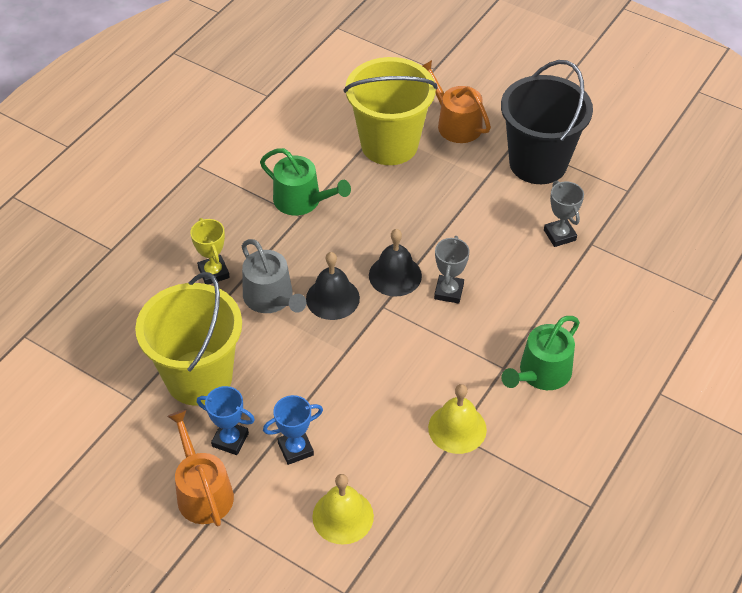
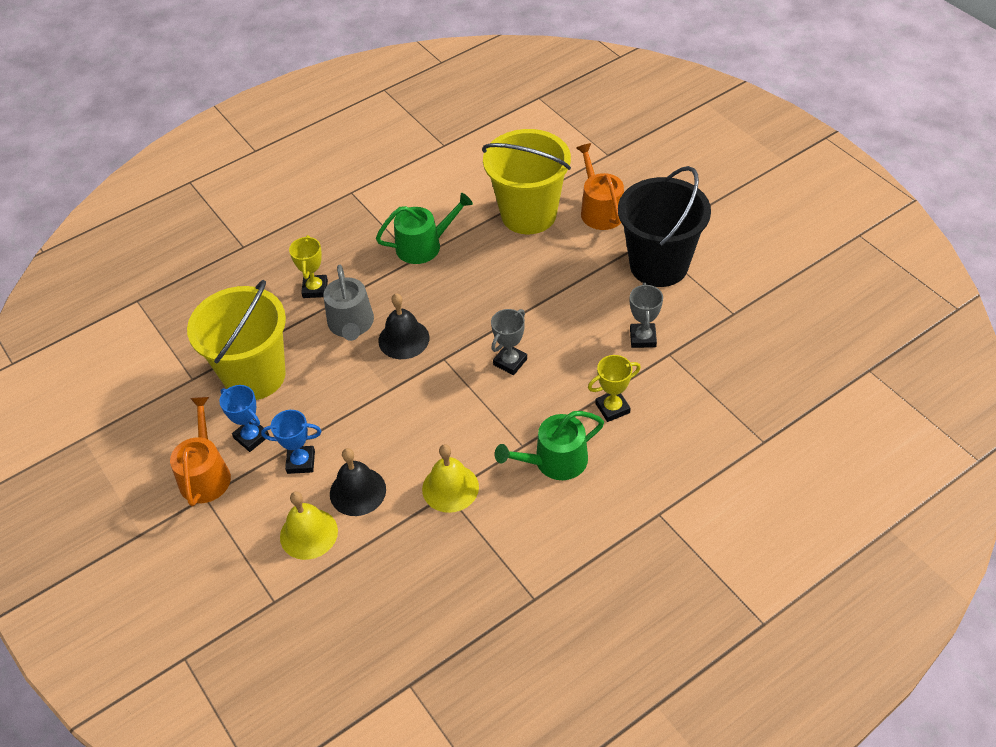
camera: 25 degrees right, 0 degrees up
green watering can [260,148,351,216] -> green watering can turned 75 degrees counterclockwise [376,193,473,264]
black bell [369,229,422,296] -> black bell moved to [330,448,386,516]
none -> yellow trophy [588,355,641,422]

